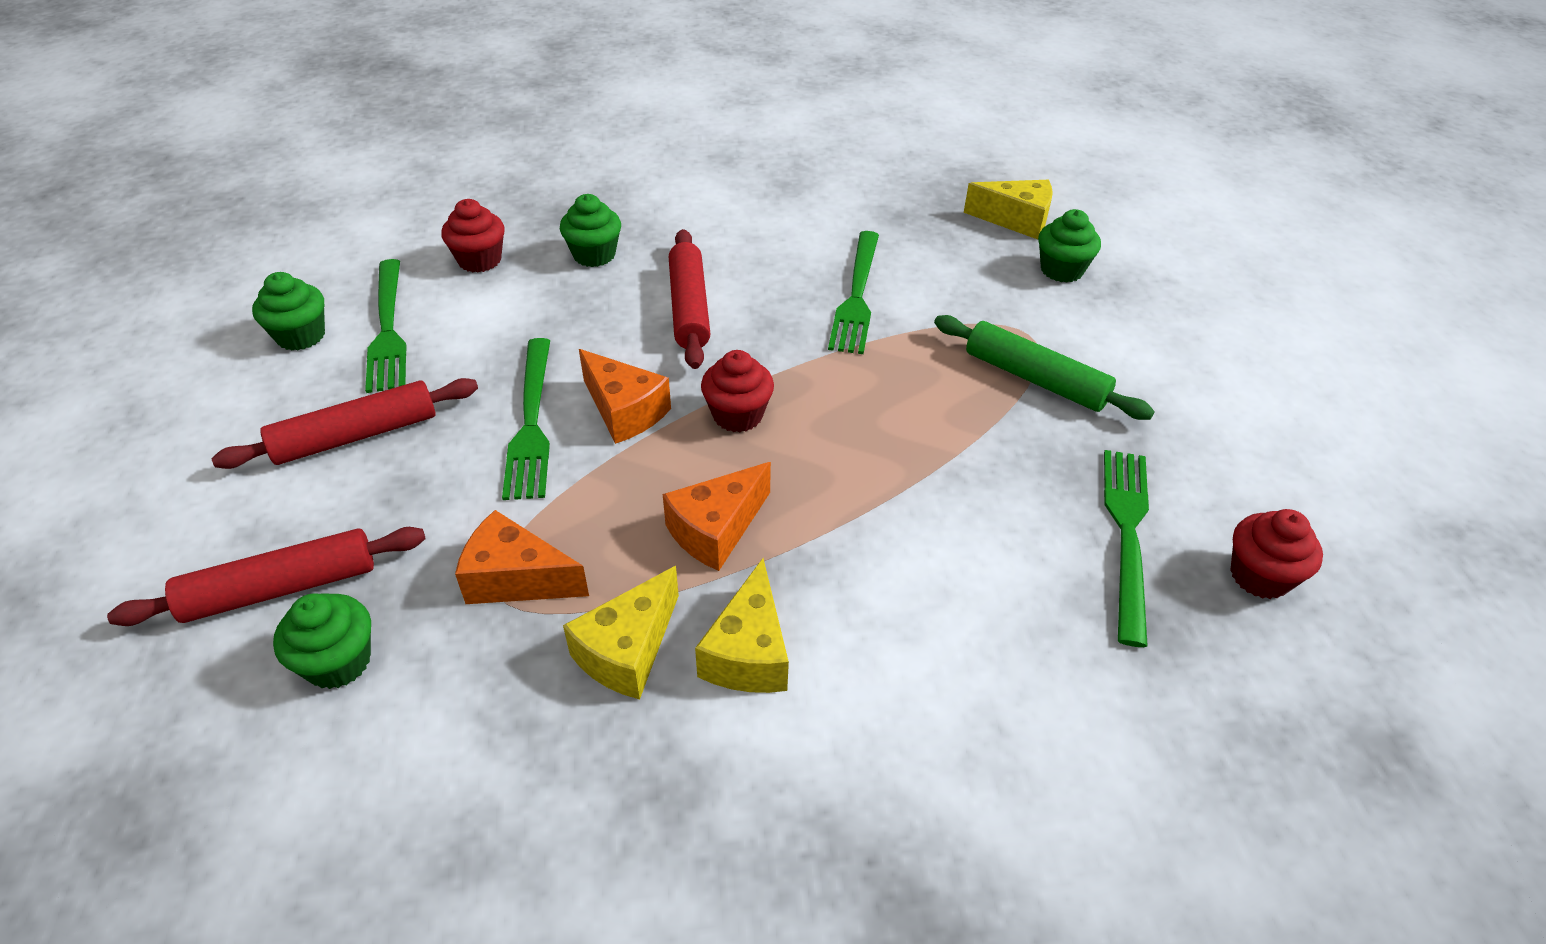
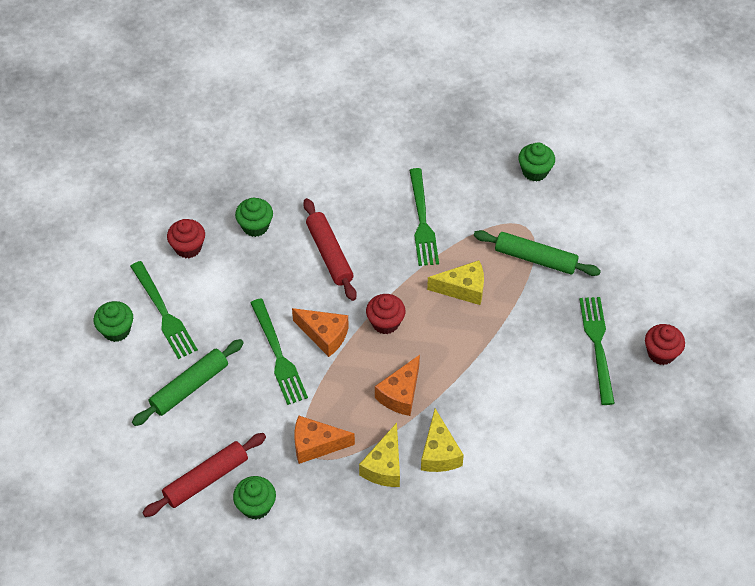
camera: 15 degrees left, 10 degrees up
red rolling pin [212,378,478,469] -> green rolling pin [132,339,244,426]
yellow cheese [964,180,1053,239] -> yellow cheese moved to [427,260,484,305]

